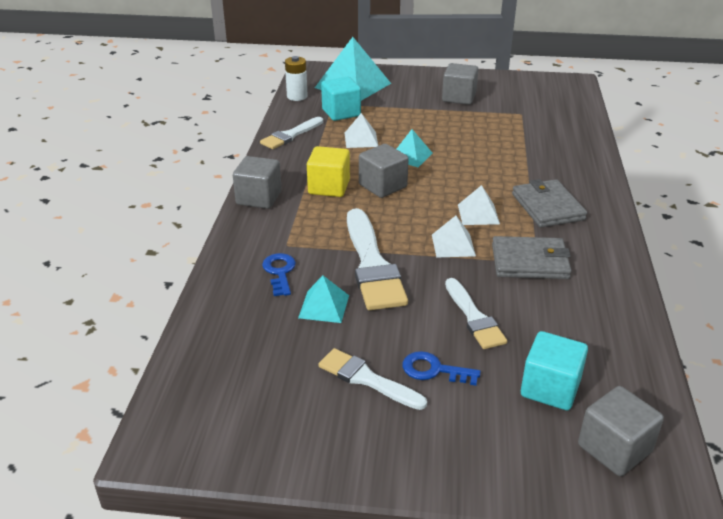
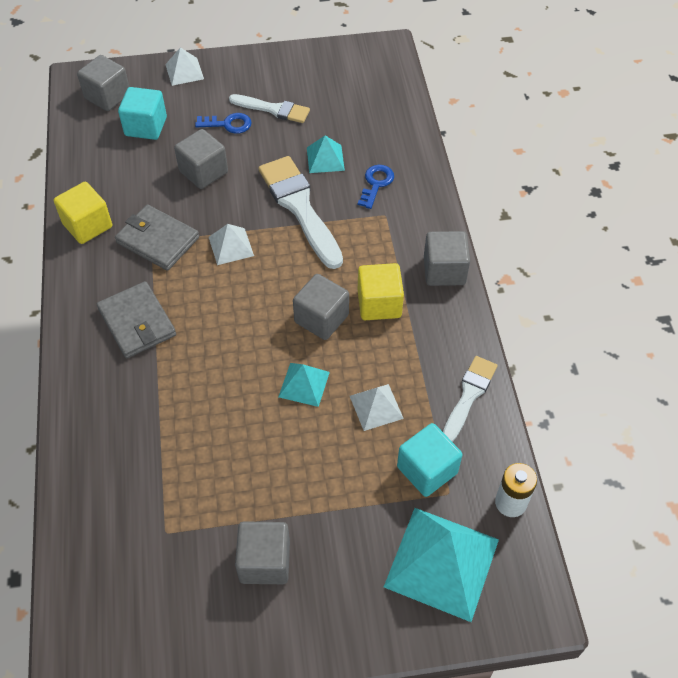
camera: 165 degrees right, 20 degrees up
blue key [262,253,296,296] -> blue key turned 135 degrees counterclockwise [358,165,394,209]
white brush [445,278,507,349] -> grey cube [174,129,228,189]
white pyramid [458,185,500,225] -> white pyramid moved to [165,47,204,86]
grey wallet [492,236,571,279] -> grey wallet turned 45 degrees clockwise [115,204,199,271]
none -> yellow cube [54,182,112,244]

